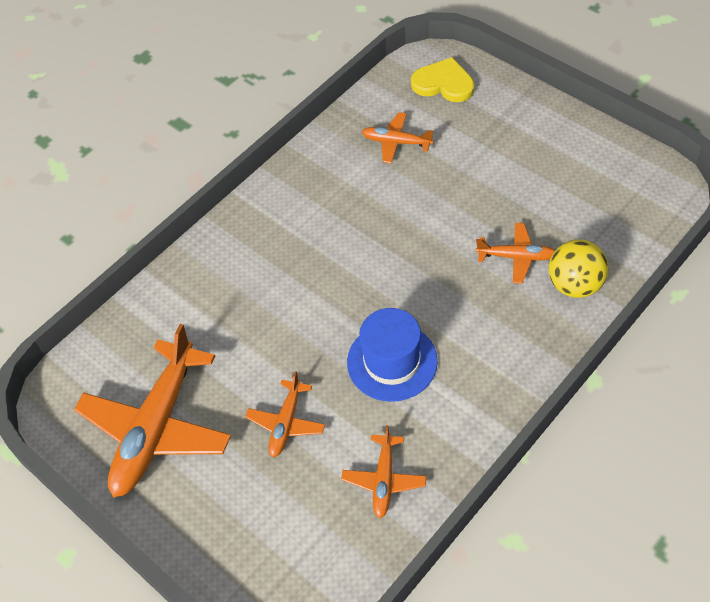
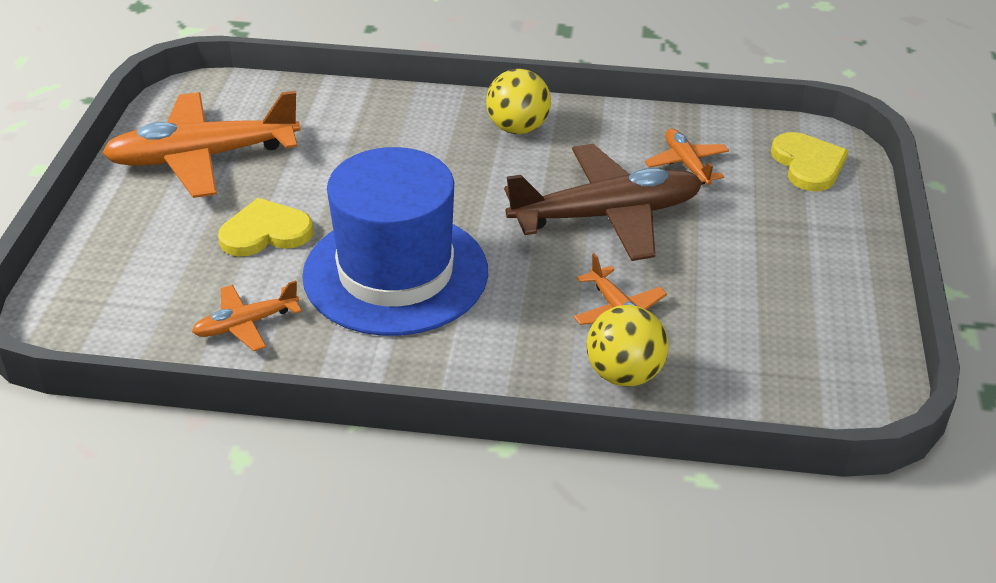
camera: 50 degrees right, 15 degrees down
orange plane [245,371,325,457] -> yellow heart [218,198,313,256]
blue hat [347,308,438,402] -> blue hat [302,147,488,336], size x1.64
none -> yellow ball [486,69,551,134]
none -> brown plane [504,144,702,261]

